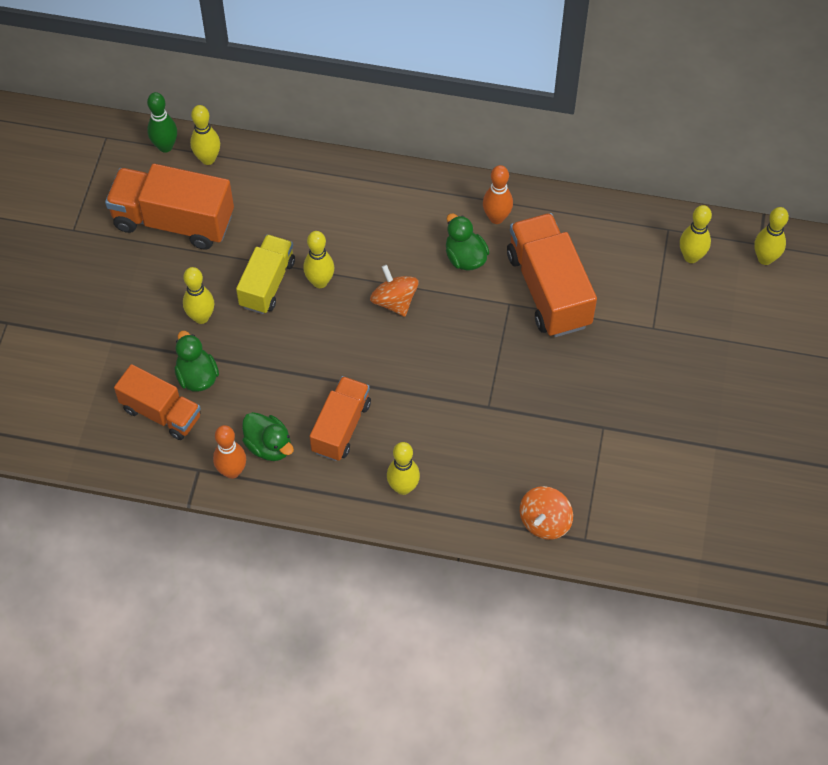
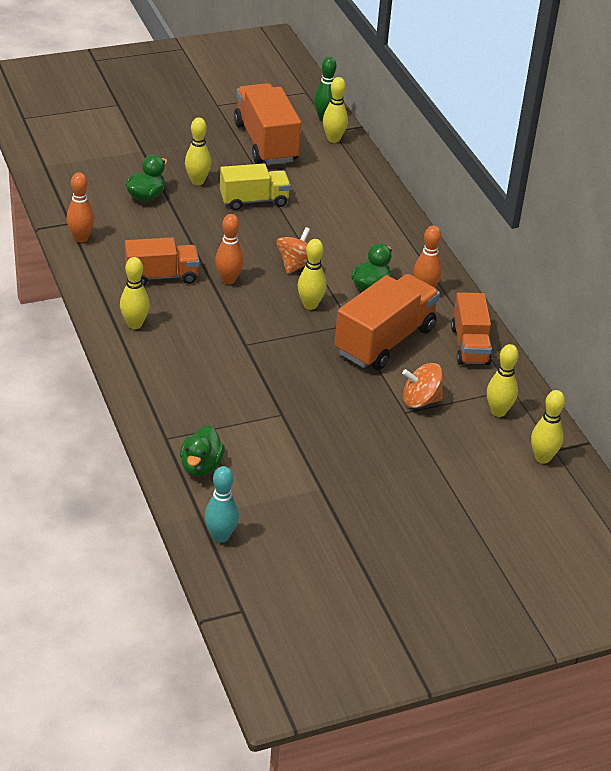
camera: 55 degrees right, 20 degrees down
orange truck [114,364,201,440] -> orange truck moved to [451,292,492,365]
green duck [242,412,294,461] -> green duck moved to [180,425,225,476]
yellow bowling pin [303,231,334,288] -> yellow bowling pin moved to [298,239,326,310]
orange spinning top [520,486,573,540] -> orange spinning top moved to [402,363,443,408]
none -> turquoise bowling pin [205,466,239,543]
none -> orange bowling pin [215,214,244,284]

